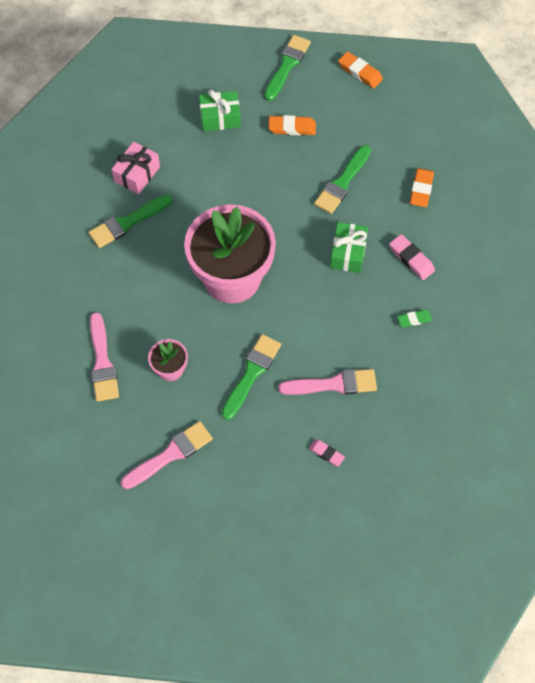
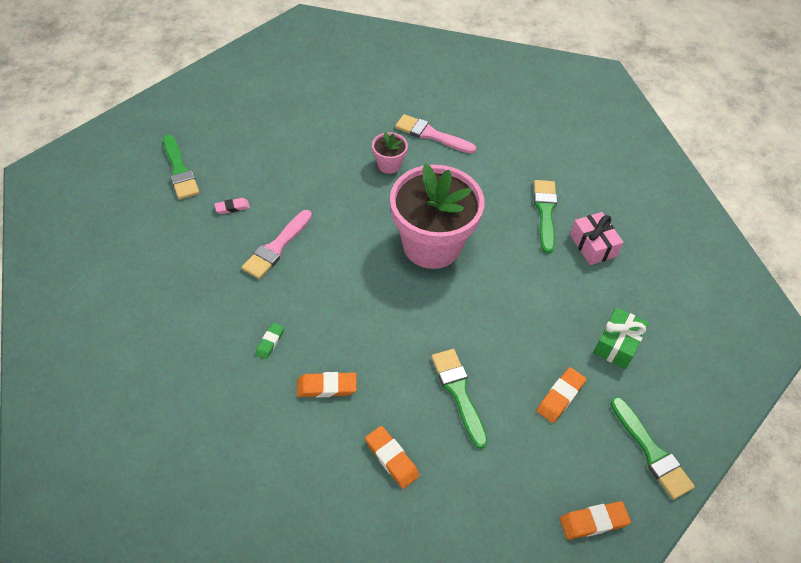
camera: 125 degrees right, 10 degrees down
pink brush [121,421,213,489] -> none
green brush [222,334,281,420] -> green brush moved to [163,135,200,200]
green gift [330,222,368,273] -> none
pink eraser [389,234,435,280] -> orange eraser [297,372,357,397]

